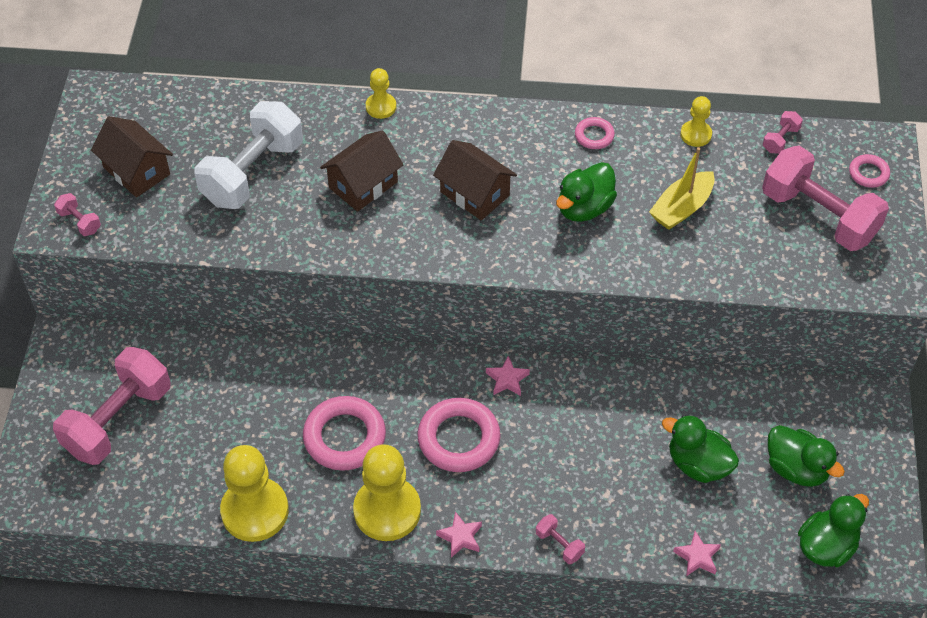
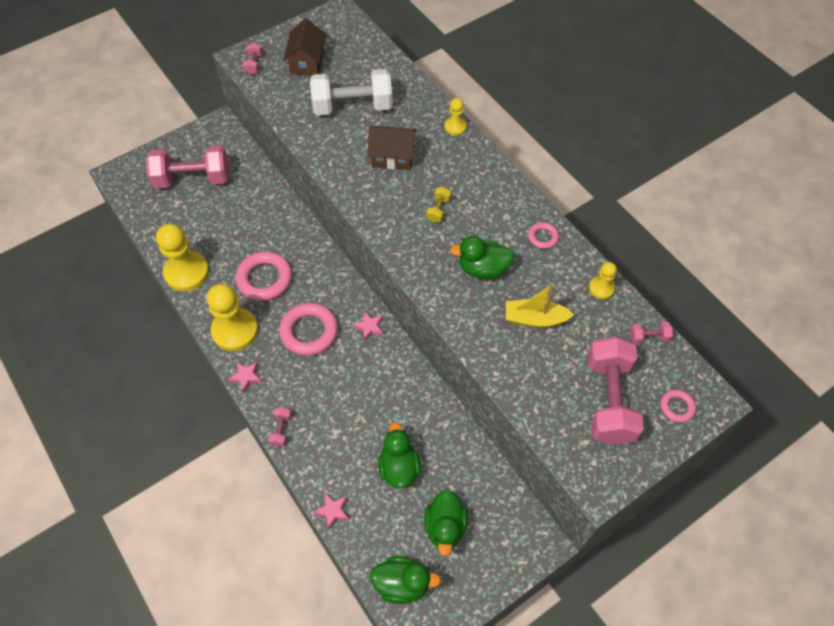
camera: 50 degrees right, 5 degrees up
brown house [433,140,517,220] -> yellow dumbbell [427,187,451,223]

